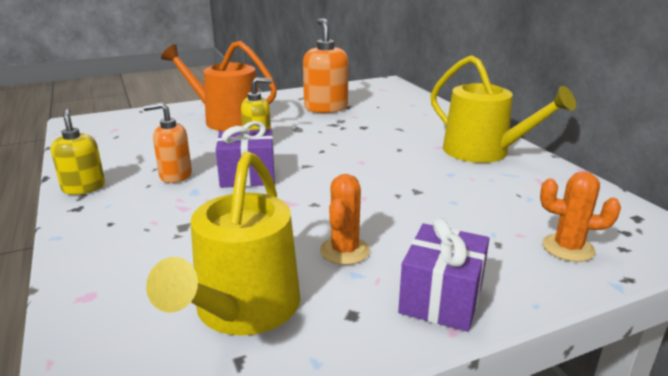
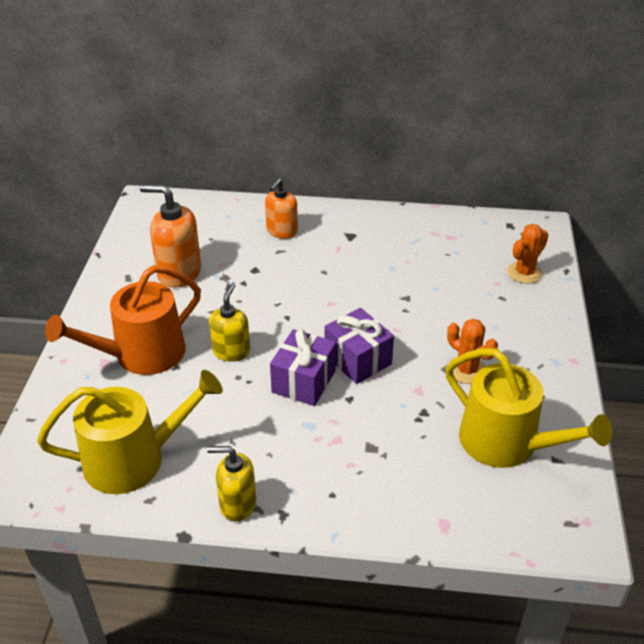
camera: 60 degrees left, 15 degrees up
orange soap dispenser [143,102,192,183] -> orange soap dispenser moved to [265,178,298,239]
purple gift [398,218,489,332] -> purple gift moved to [324,308,394,384]
yellow watering can [430,55,576,163] -> yellow watering can moved to [37,370,223,494]

